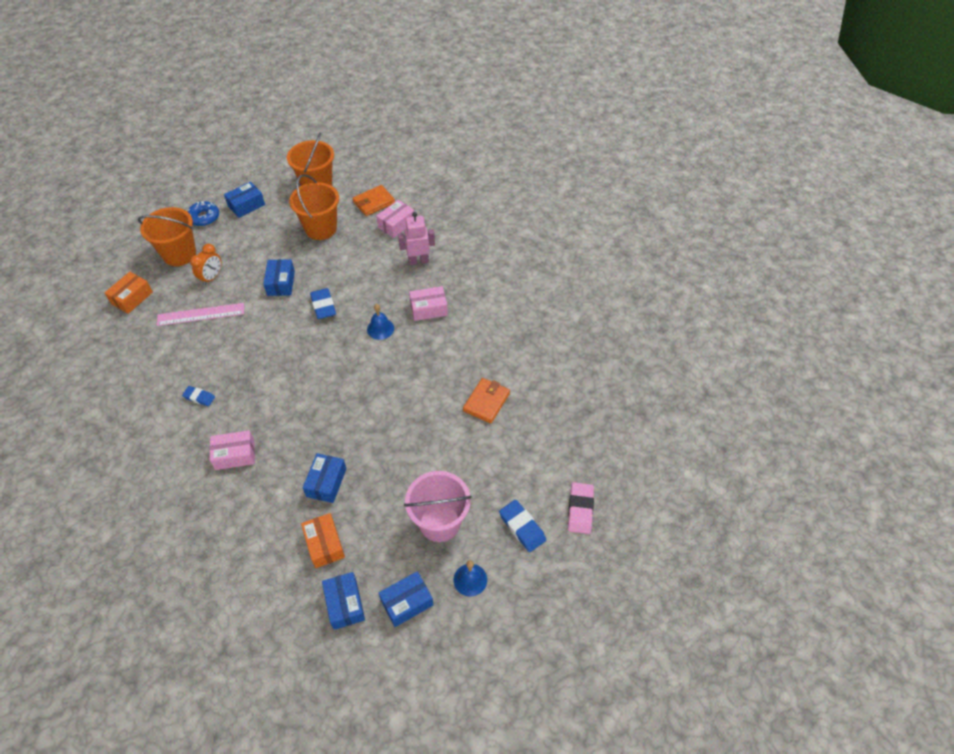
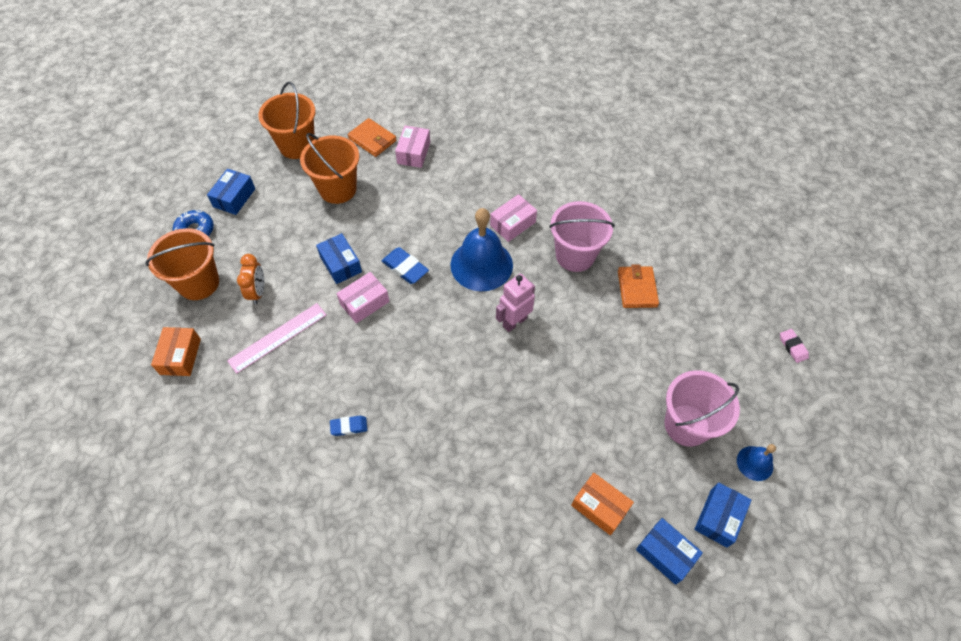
camera: 30 degrees left, 5 degrees up
pink box [210,430,255,470] -> pink box moved to [337,272,389,323]
blue box [303,453,346,503] -> none
orange wallet [353,185,395,216] -> orange wallet turned 75 degrees counterclockwise [348,118,397,157]
blue bell [367,304,394,340] -> blue bell [451,208,513,291], size x2.03
pink robot [398,212,435,265] -> pink robot moved to [496,274,535,332]
blue eraser [499,500,546,552] -> none
pink eraser [568,482,594,534] -> pink eraser [780,329,809,363], size x0.65
none -> pink bucket [549,201,615,272]

